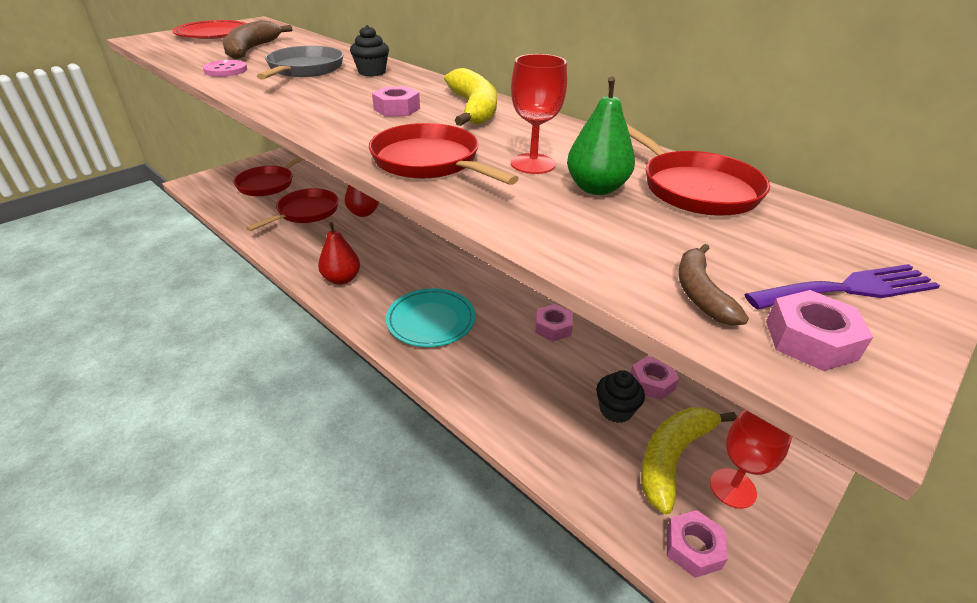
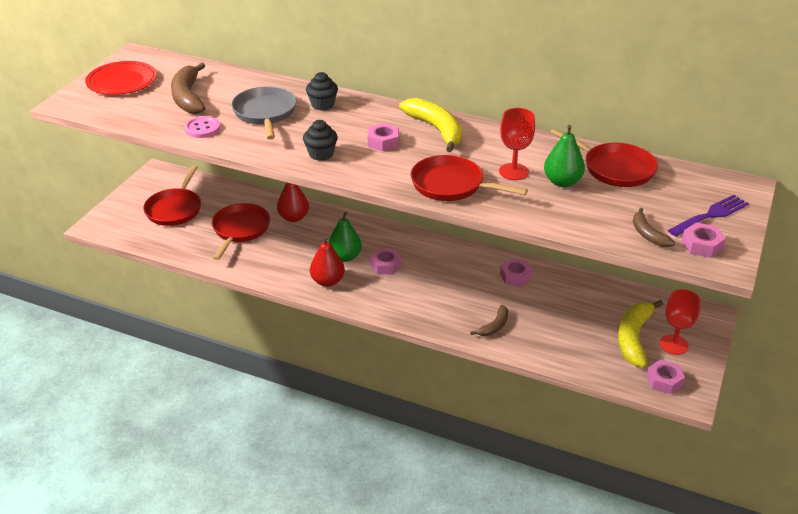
camera: 20 degrees left, 0 degrees up
turquoise plate [386,288,475,347] -> none
black cupcake [596,370,645,423] -> black cupcake moved to [303,120,338,161]
pink nut [631,356,679,400] -> pink nut moved to [370,249,402,274]
none -> green pear [329,212,362,262]
none -> brown banana [470,305,508,336]

